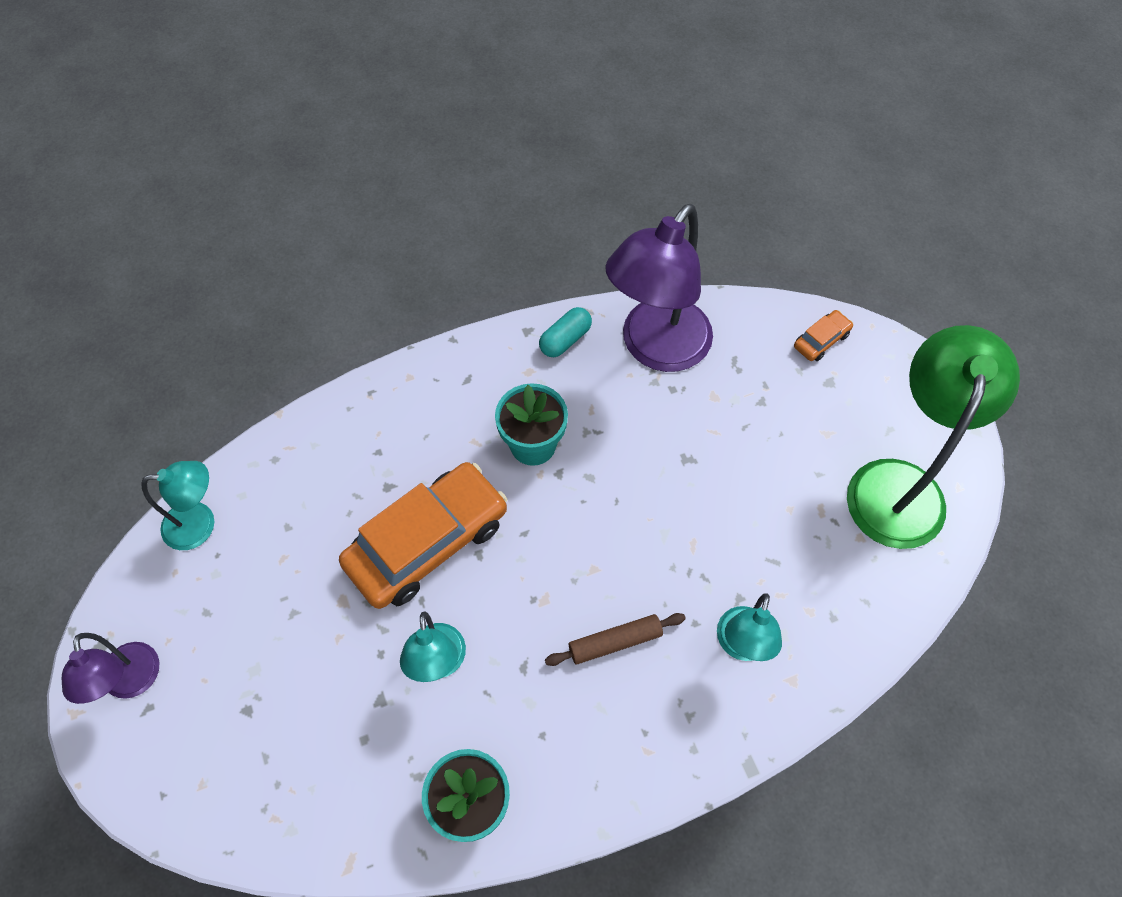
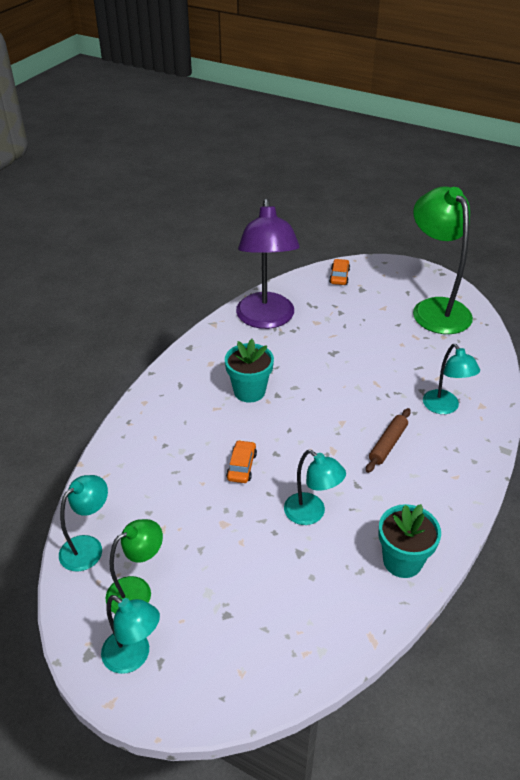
camera: 40 degrees left, 20 degrees down
purple lamp [62,633,159,704] -> turquoise lamp [101,595,160,674]
orange car [339,462,507,609] -> orange car [226,440,257,483], size x0.42
turquoise capsule [539,307,592,357] -> none
none -> green lamp [106,519,163,613]

